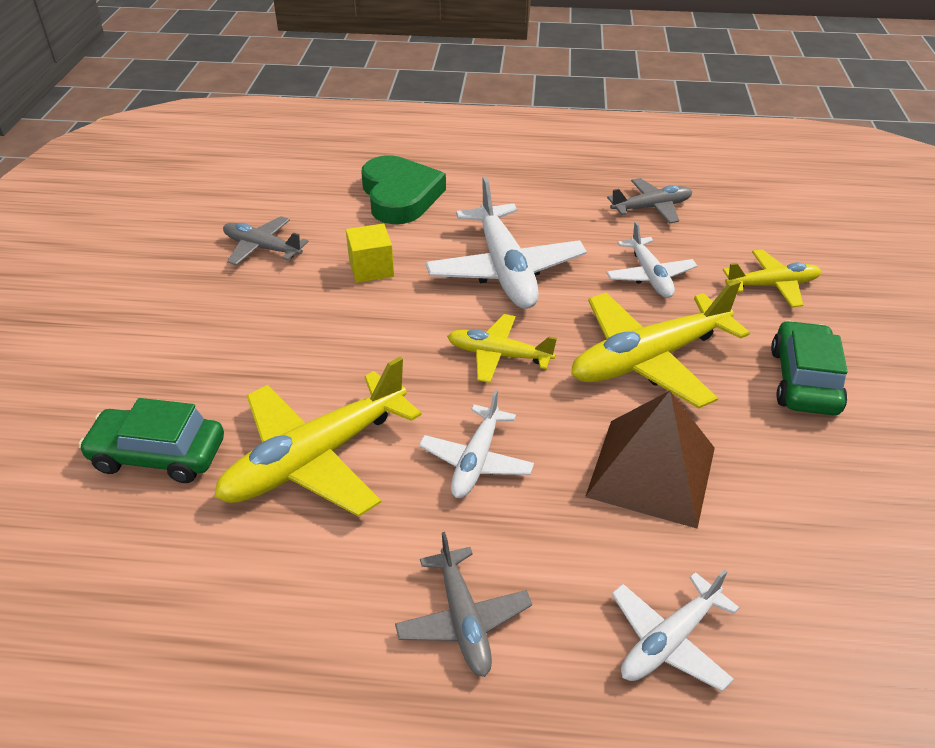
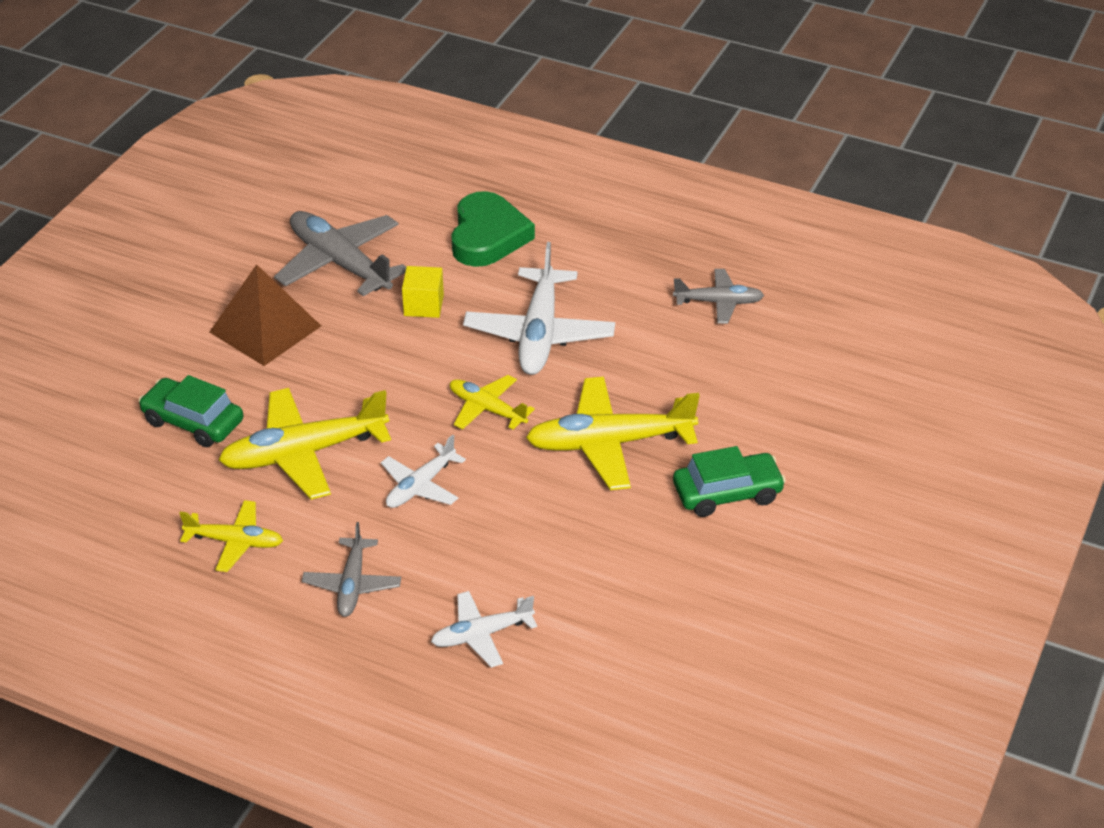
camera: 20 degrees right, 0 degrees up
grey plane [223,216,309,265] -> grey plane [274,211,406,296], size x1.75
brown pyramid [585,391,715,529] -> brown pyramid moved to [209,264,321,366]
white plane [606,222,697,298] -> none
yellow plane [723,249,821,307] -> yellow plane moved to [179,500,283,572]
green car [771,320,848,415] -> green car turned 45 degrees clockwise [673,446,786,517]

